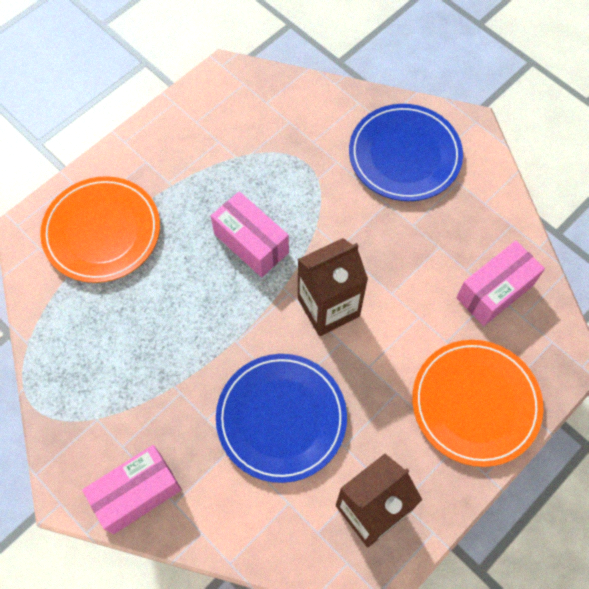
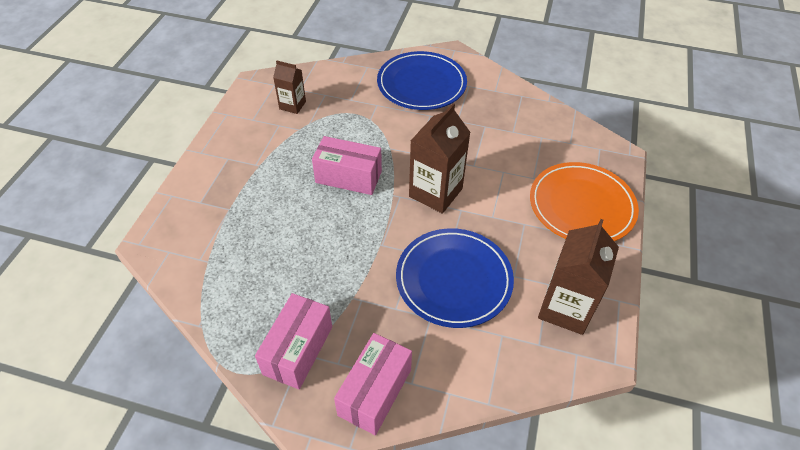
camera: 30 degrees left, 15 degrees down
orange plate [40,176,160,283] -> none
pink box [456,241,545,326] -> pink box moved to [255,293,332,389]
none -> brown carton [273,60,306,114]

